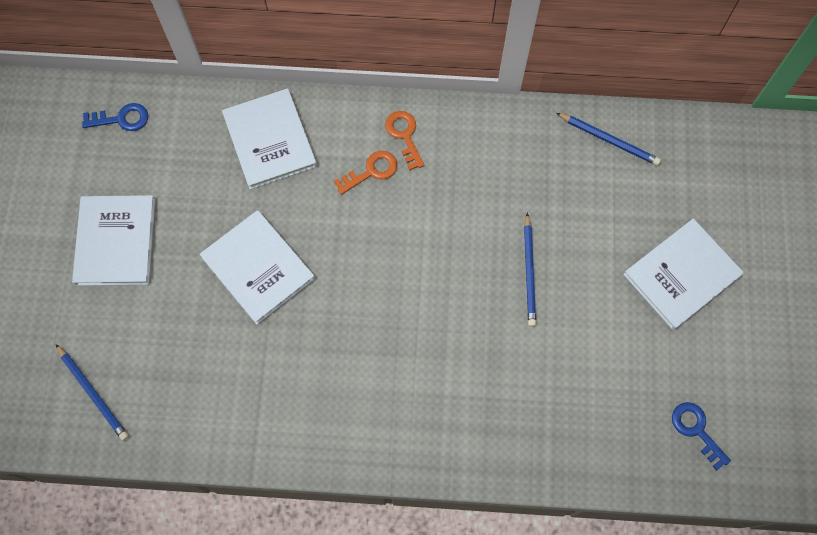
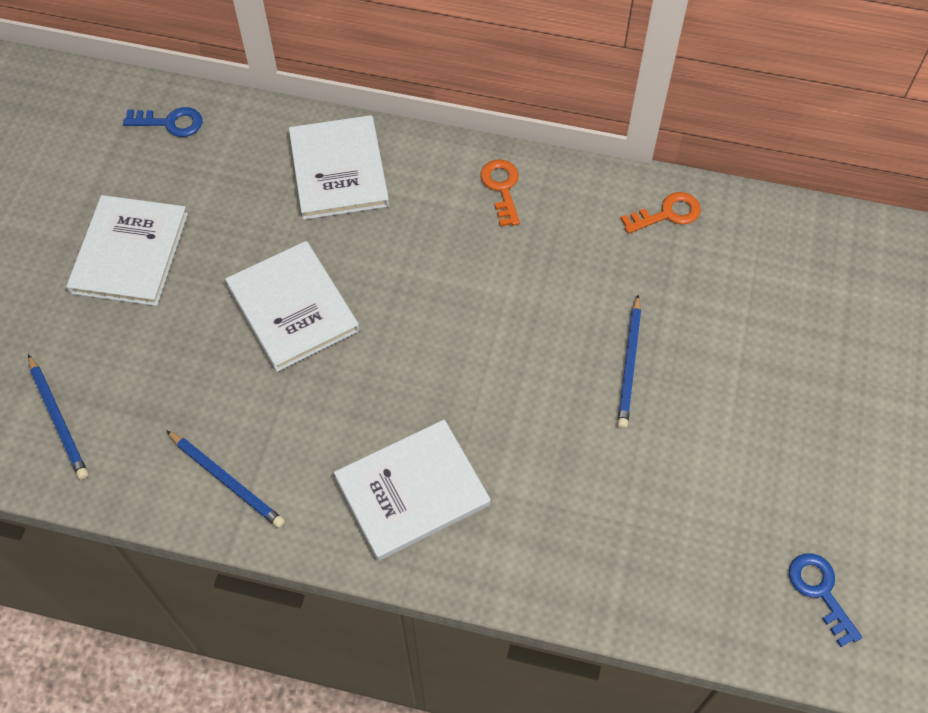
camera: 10 degrees right, 10 degrees down
orange key [334,151,397,195] -> orange key moved to [620,192,701,234]
blue pencil [556,113,661,166] -> blue pencil moved to [166,430,285,528]
white book [623,219,744,330] -> white book moved to [334,419,491,561]

